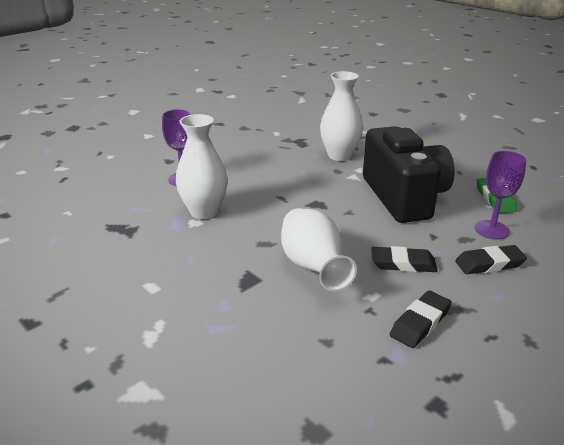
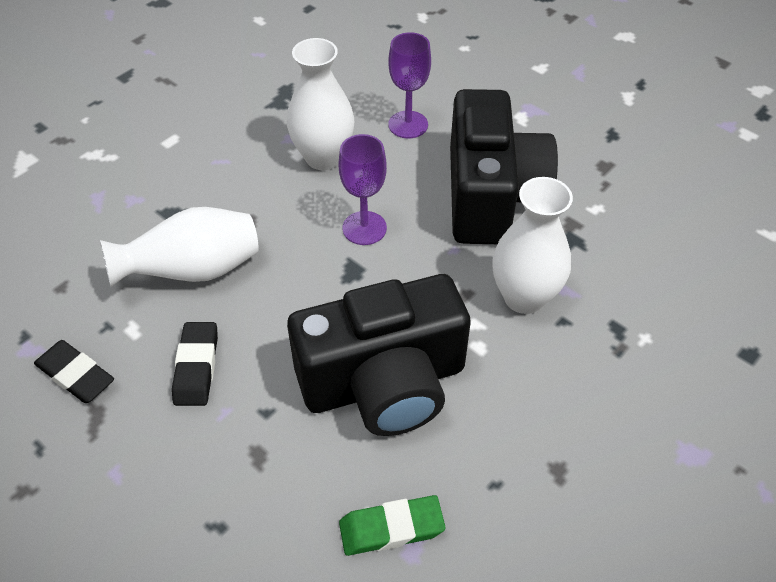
camera: 85 degrees right, 20 degrees up
black eraser [455,245,527,274] -> none
purple goblet [475,151,526,240] -> purple goblet moved to [339,134,387,245]
none -> black camera [450,89,558,244]

